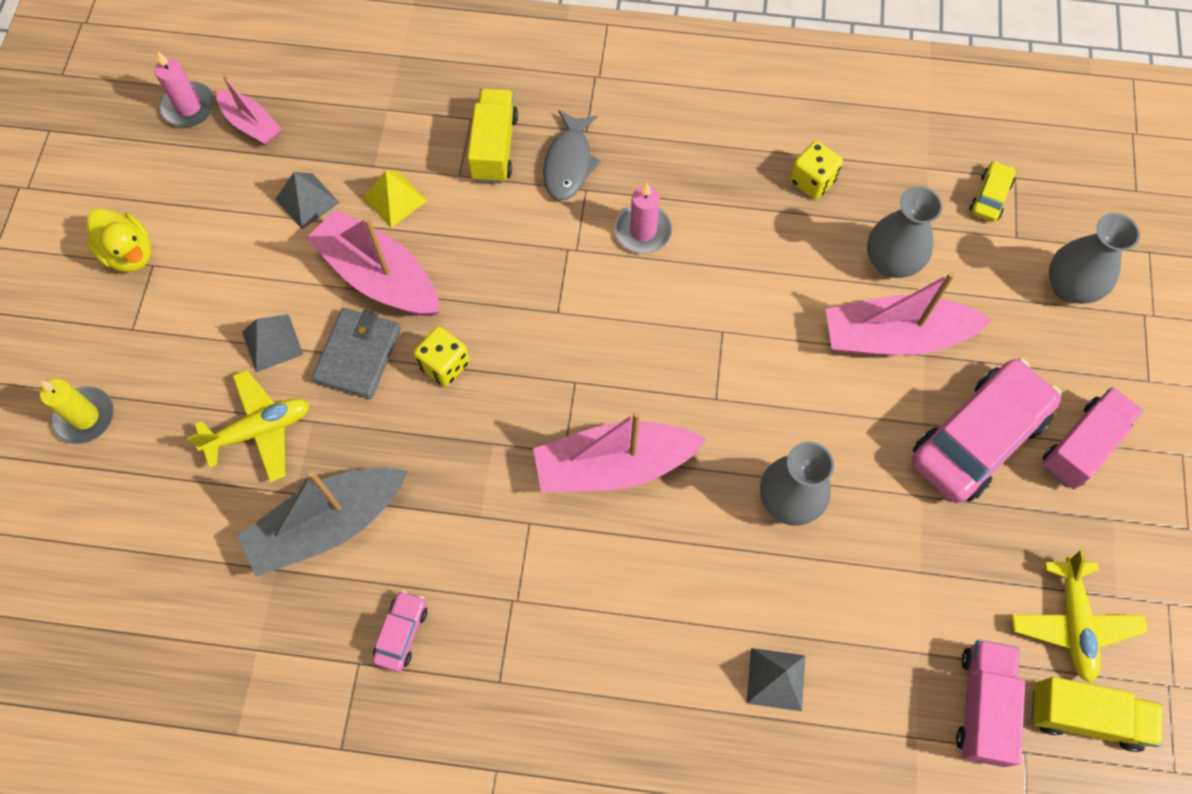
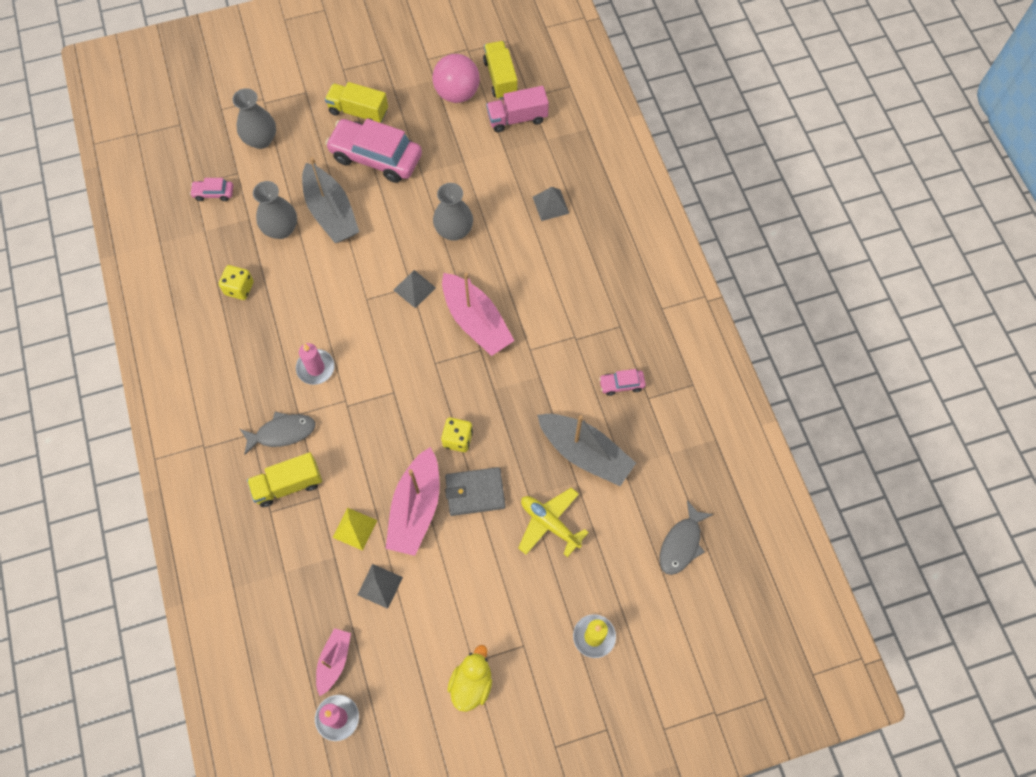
camera: 115 degrees left, 0 degrees up
grey pyramid [242,314,303,372] -> grey pyramid moved to [394,270,436,308]
pink boat [826,272,992,355] -> grey boat [302,157,359,243]
yellow car [969,161,1015,222] -> pink car [190,178,233,201]
yellow plane [1011,550,1148,683] -> pink ball [433,54,480,103]
pink truck [1042,387,1143,489] -> yellow truck [325,82,388,123]
none -> grey fish [660,501,713,575]

